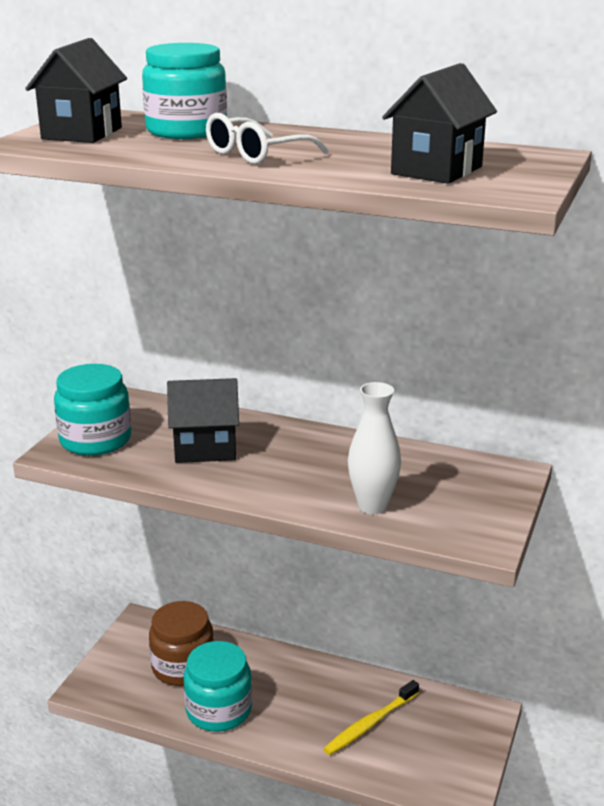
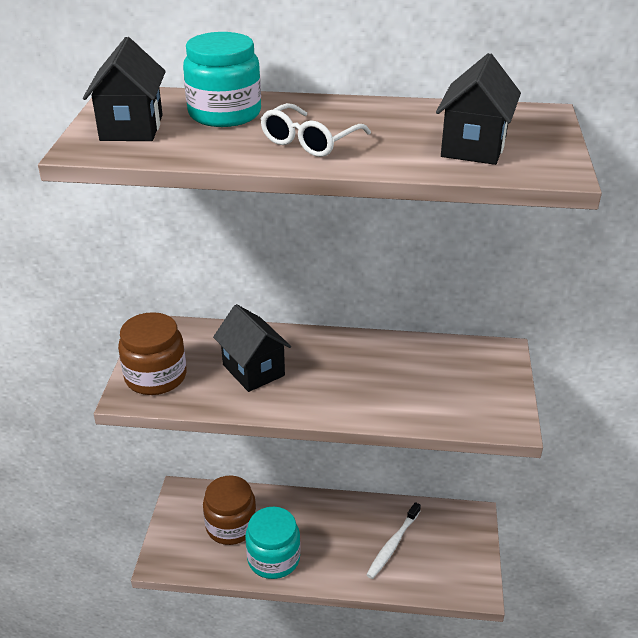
camera: 15 degrees left, 10 degrees up
turquoise jar [54,364,131,456] -> brown jar [118,312,186,395]
black house [167,378,239,463] -> black house turned 75 degrees clockwise [213,304,291,392]
yellow toothbrush [323,680,419,755] -> white toothbrush [366,502,421,579]
white vase [348,382,401,514] -> none

